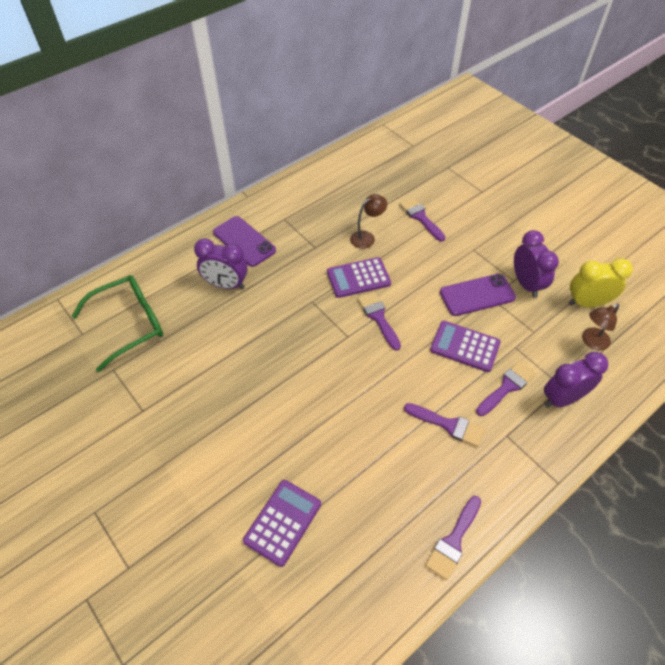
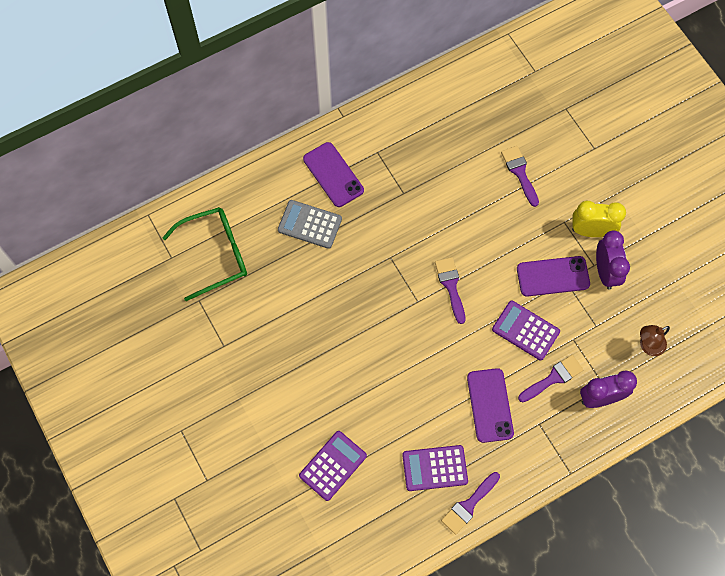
camera: 10 degrees right, 15 degrees up
purple clock [194,238,248,289] -> grey calculator [278,200,342,249]
purple calculator [327,257,391,298] -> purple calculator moved to [402,445,468,491]
brown lamp [350,194,387,249] -> none
purple brush [404,403,485,447] -> purple phone [467,368,514,443]
yellow clock [569,258,633,307] -> yellow clock moved to [572,201,626,237]

